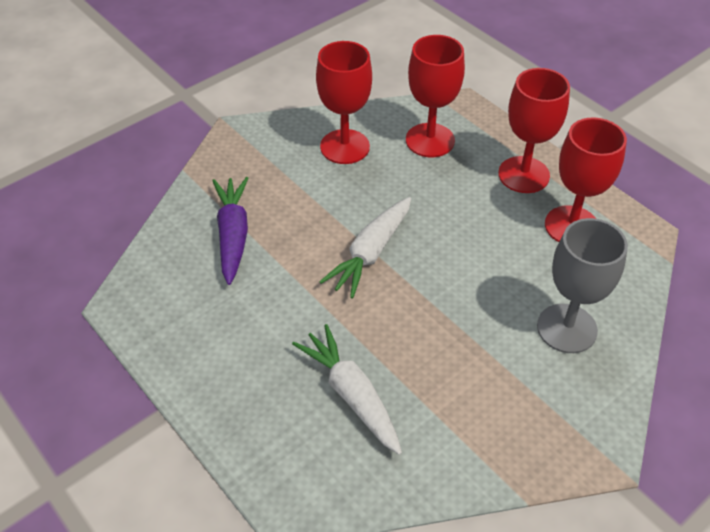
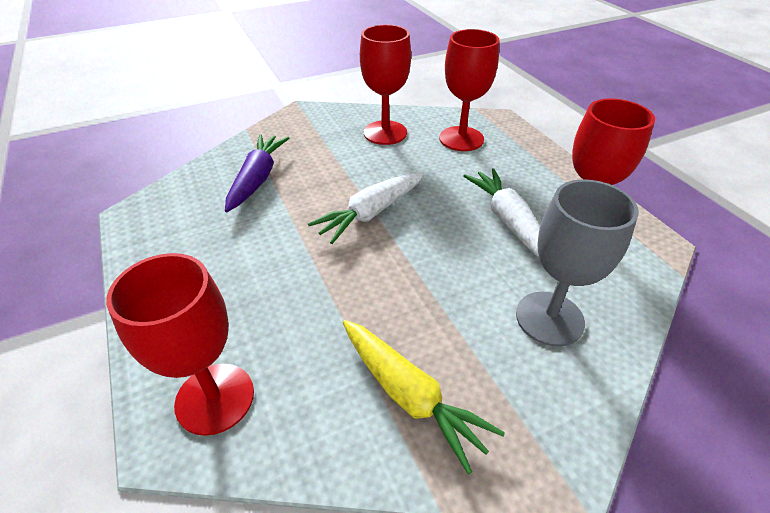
camera: 15 degrees right, 5 degrees down
white carrot [292,324,402,455] -> white carrot moved to [463,168,540,257]
red goblet [498,68,570,193] -> red goblet moved to [106,253,254,436]
none -> yellow carrot [343,320,505,474]

